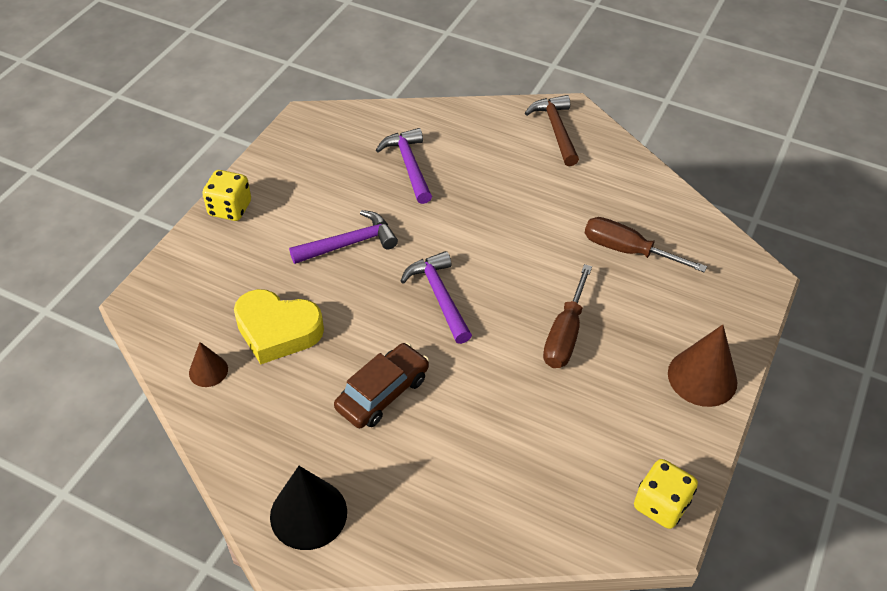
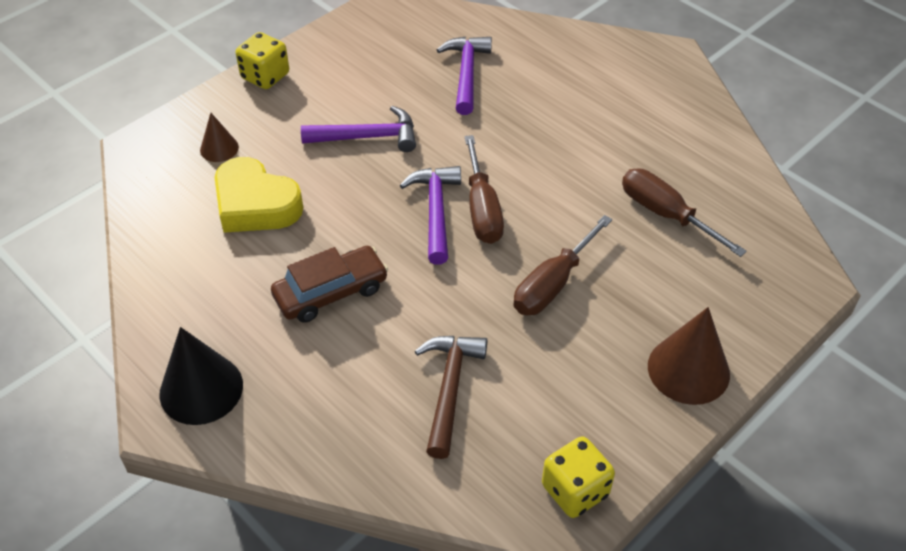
camera: 20 degrees right, 0 degrees up
brown cone [189,342,228,387] -> brown cone moved to [200,113,239,162]
brown hammer [525,95,579,166] -> brown hammer moved to [415,336,487,459]
none -> brown screwdriver [465,135,504,244]

